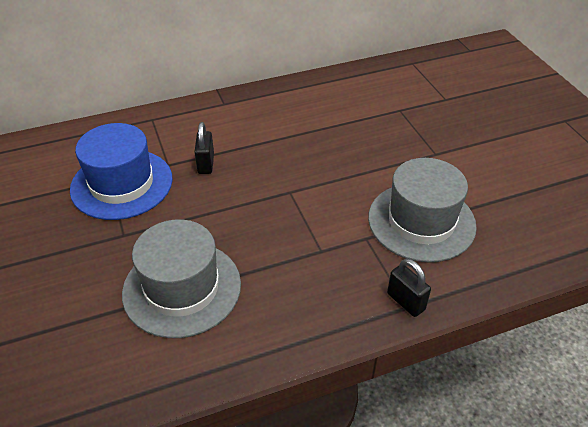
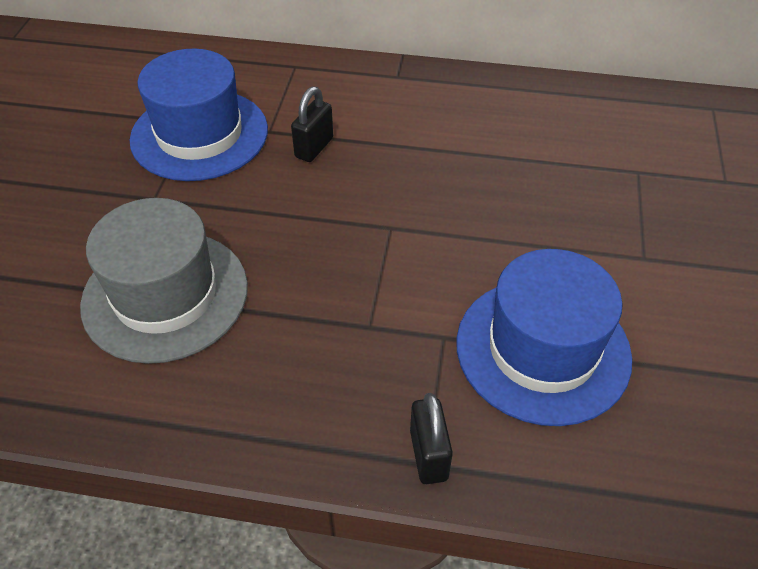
camera: 30 degrees right, 5 degrees up
grey hat [368,158,477,263] -> blue hat [456,249,632,426]

